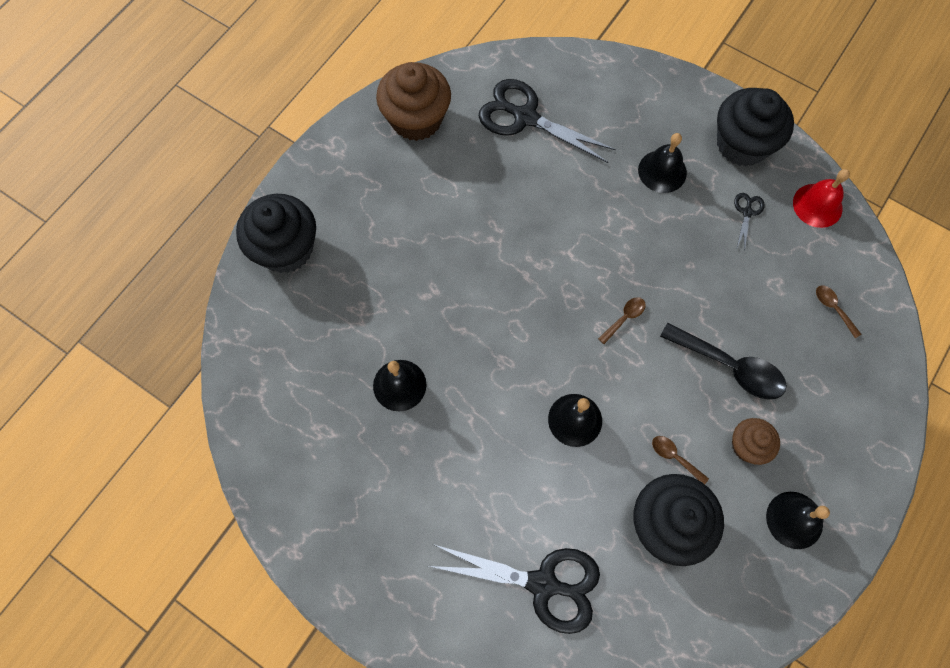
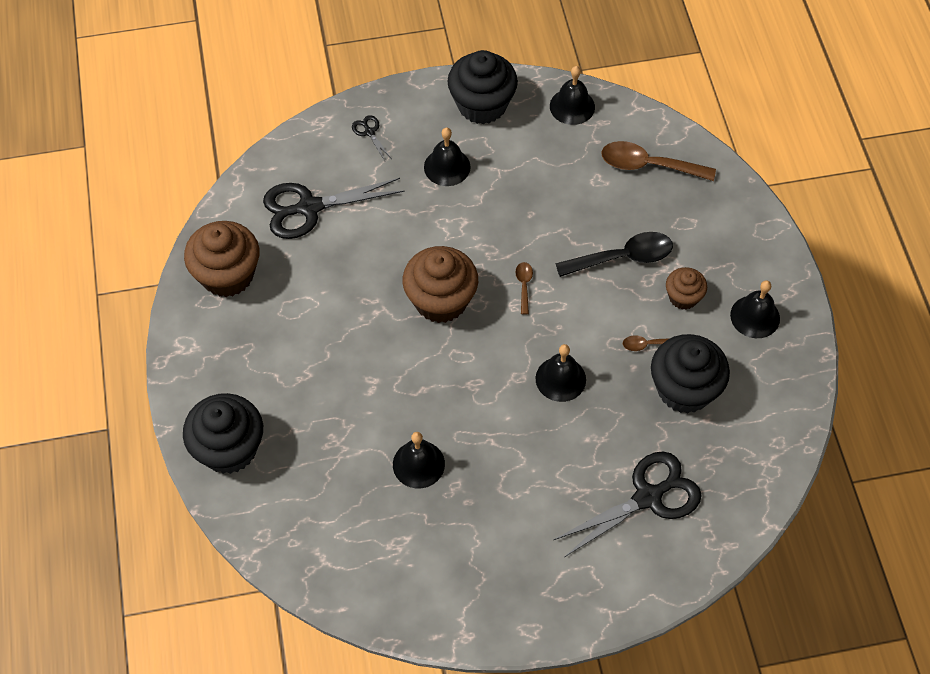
camera: 45 degrees left, 10 degrees down
black scissors [734,193,765,251] -> black scissors moved to [352,115,392,161]
red bell [793,169,850,228] -> black bell [550,66,595,125]
brown spoon [816,285,861,338] -> brown spoon [601,141,716,181], size x2.06
none -> brown cupcake [403,246,478,323]

